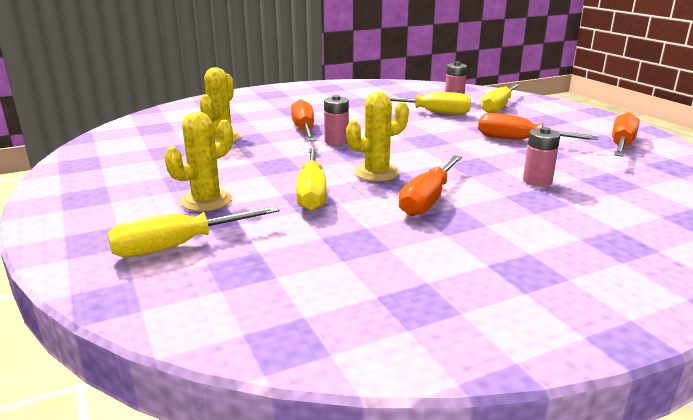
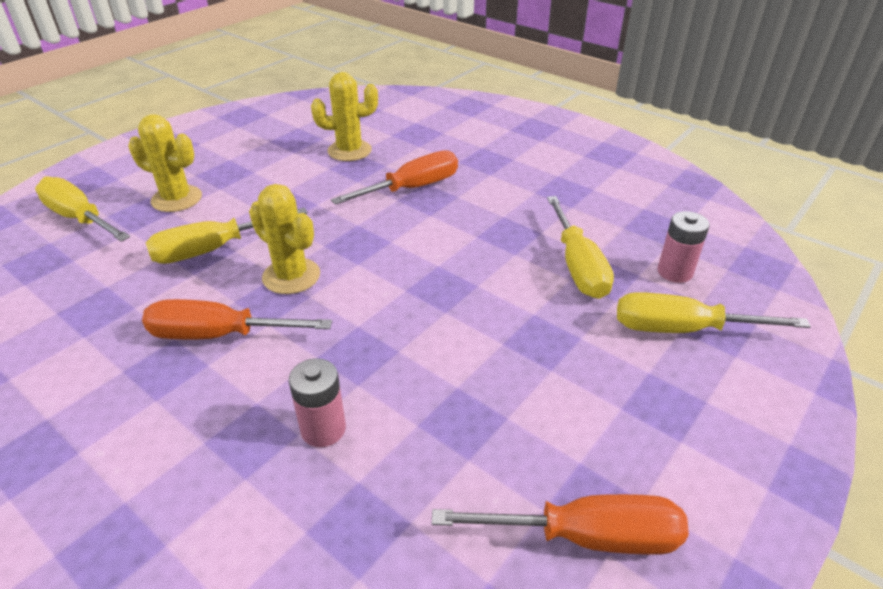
camera: 65 degrees right, 15 degrees up
pink battery [324,95,349,145] -> none
orange screwdriver [478,113,598,140] -> none

